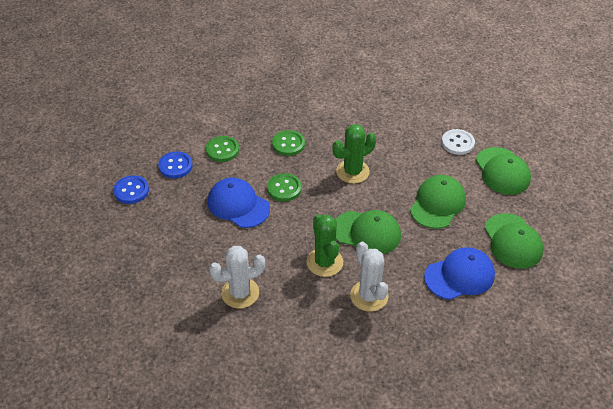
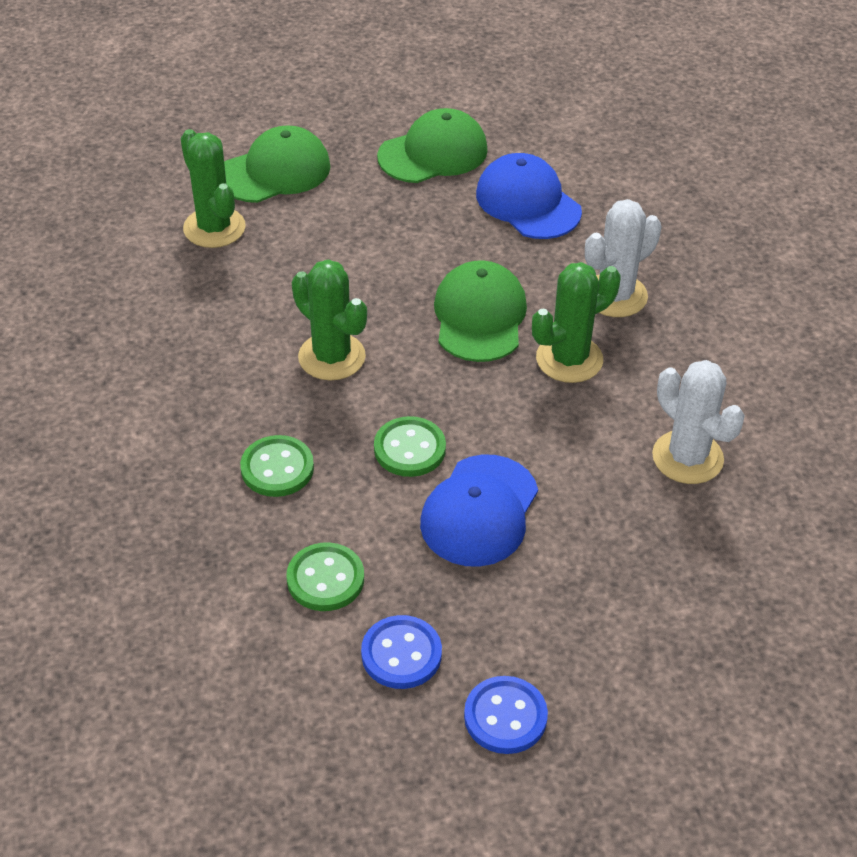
camera: 105 degrees left, 0 degrees up
green cap [410,175,466,229] -> none
white button [442,129,475,155] -> green cactus [181,129,246,248]

